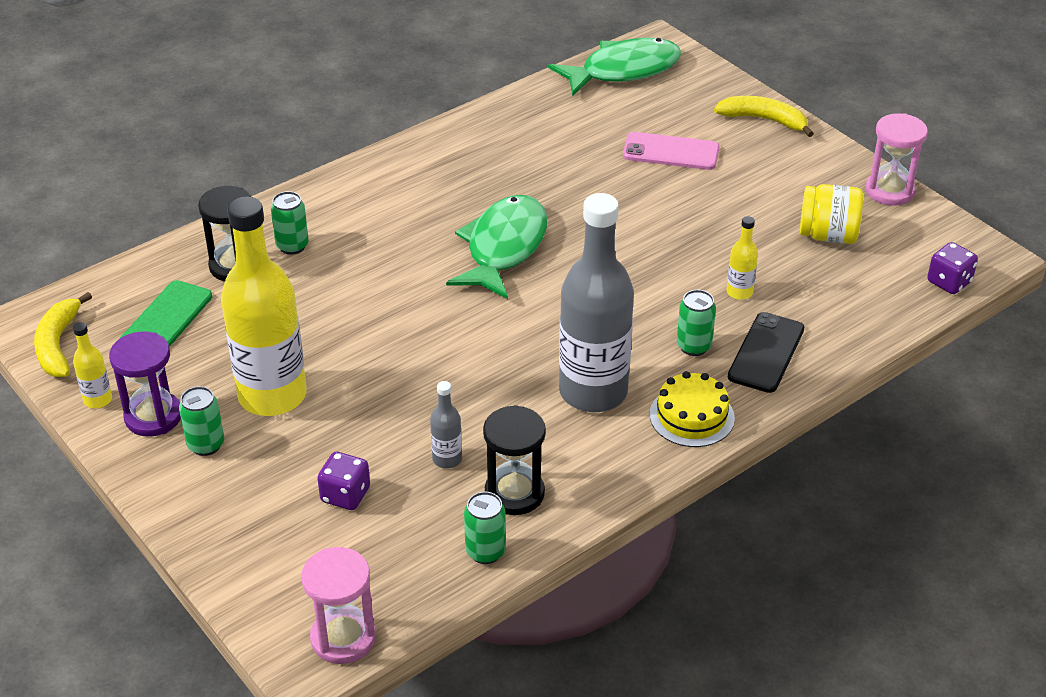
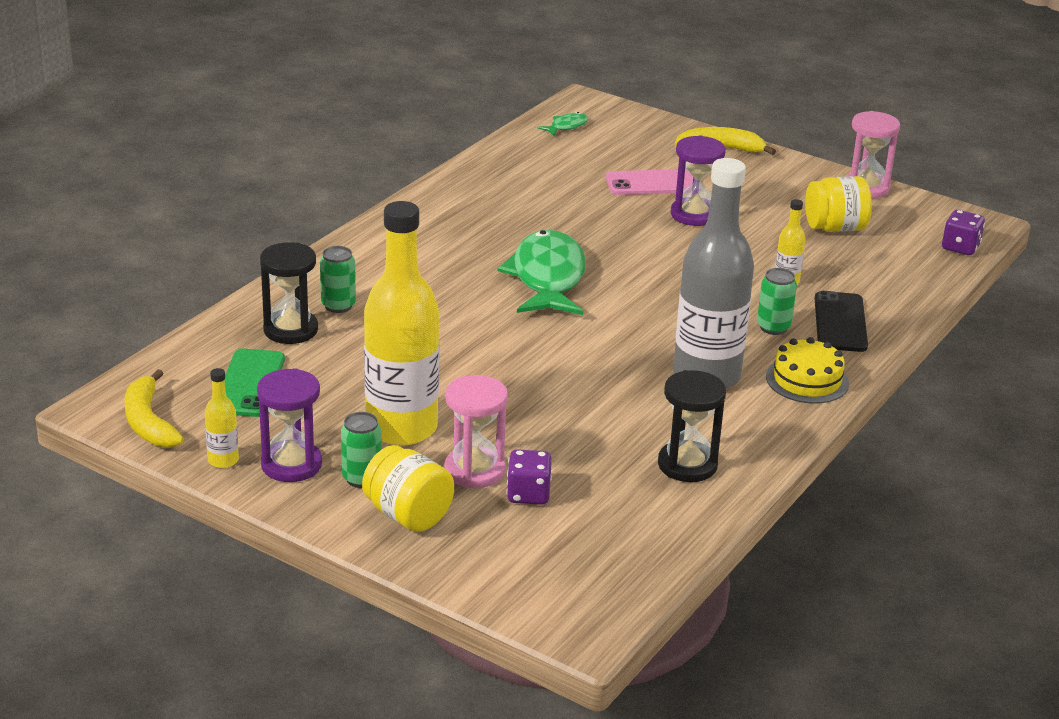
camera: 20 degrees left, 10 degrees down
pink hourglass [301,547,376,664] -> pink hourglass moved to [444,375,508,488]
grey bottle [430,381,462,469] -> none
green can [464,492,506,564] -> none
green fish [548,38,681,96] -> green fish [538,112,588,136], size x0.43
none -> yellow jar [362,445,454,532]
none -> purple hourglass [671,135,726,226]

